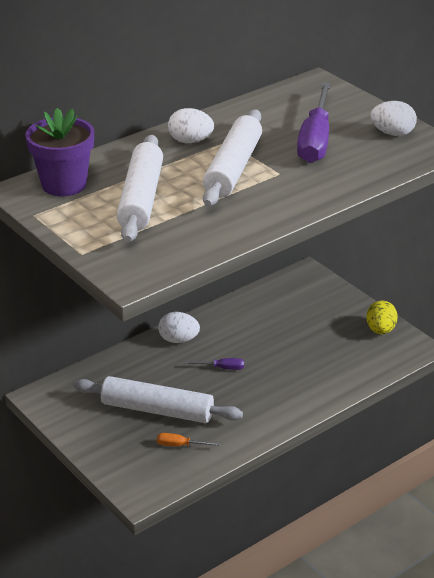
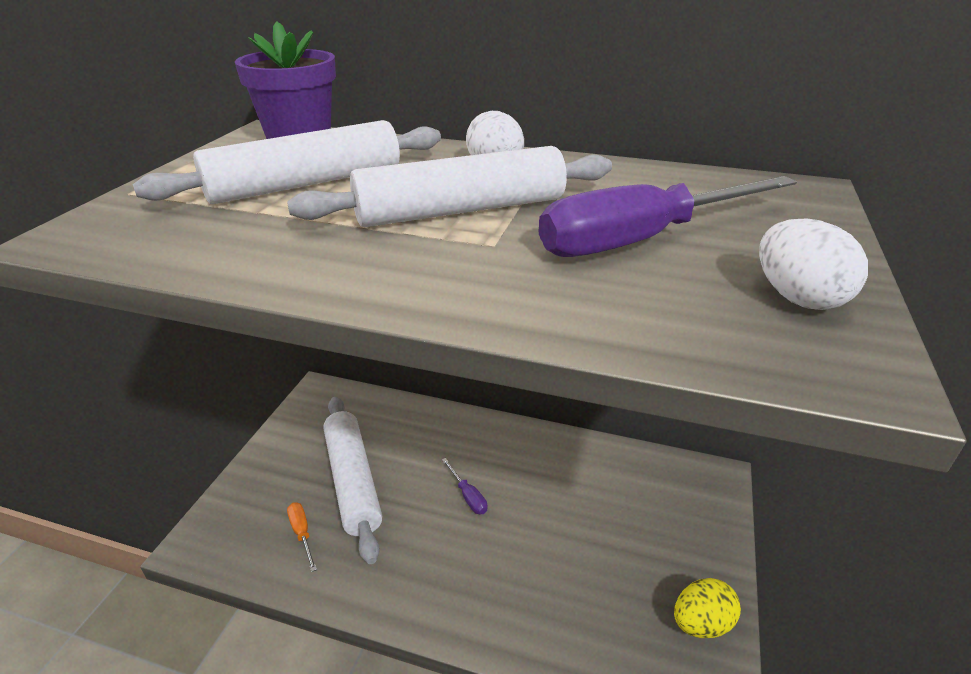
camera: 55 degrees right, 0 degrees up
white egg [158,312,200,343] -> none

